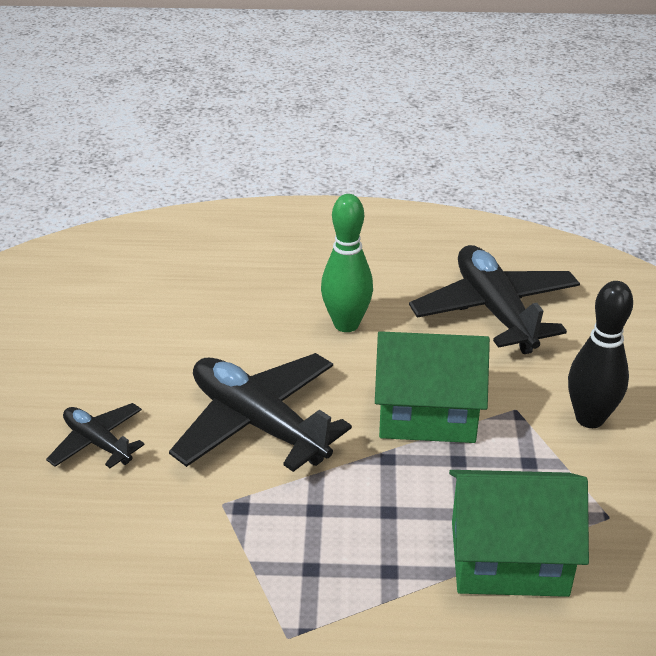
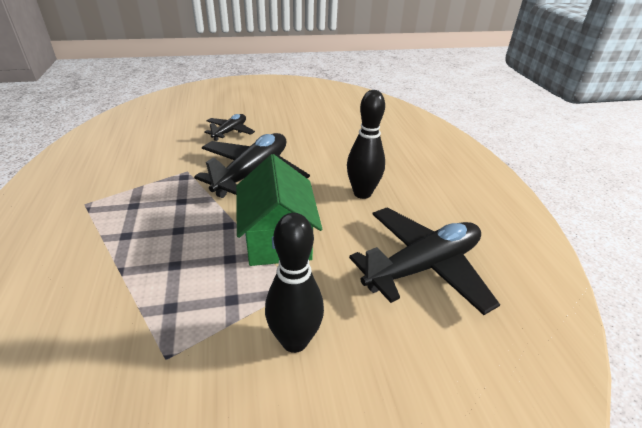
camera: 75 degrees right, 0 degrees up
green bowling pin [321,194,373,332] -> black bowling pin [347,90,385,199]
green house [449,470,589,597] -> none

